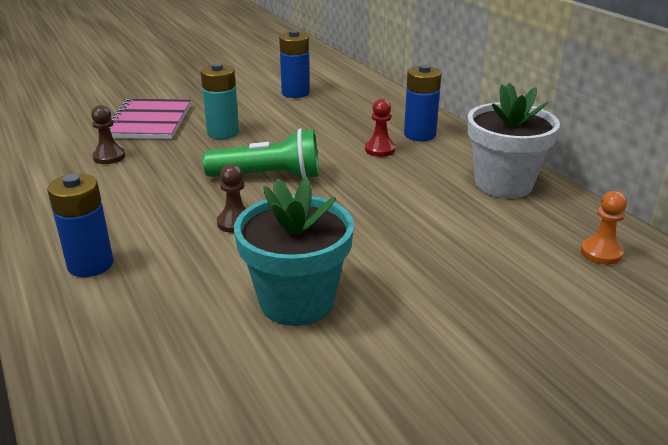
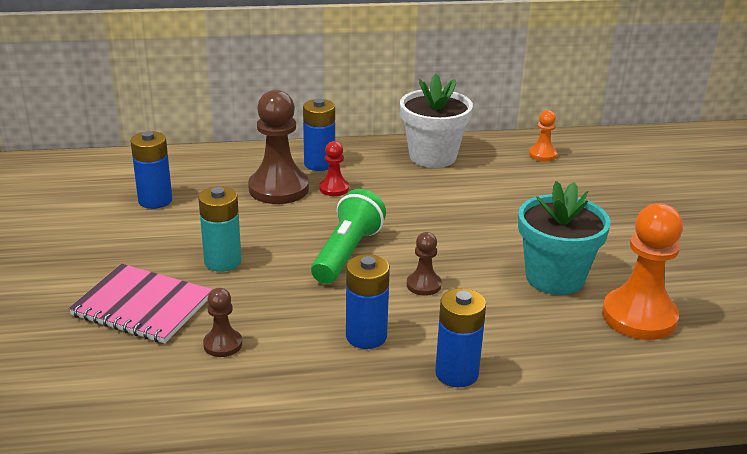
camera: 70 degrees left, 0 degrees up
none -> brown pawn [248,90,309,204]
none -> blue battery [346,254,390,349]
none -> orange pawn [602,203,683,340]

